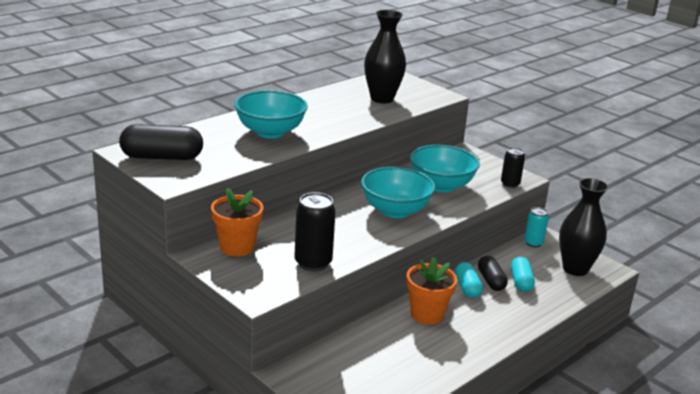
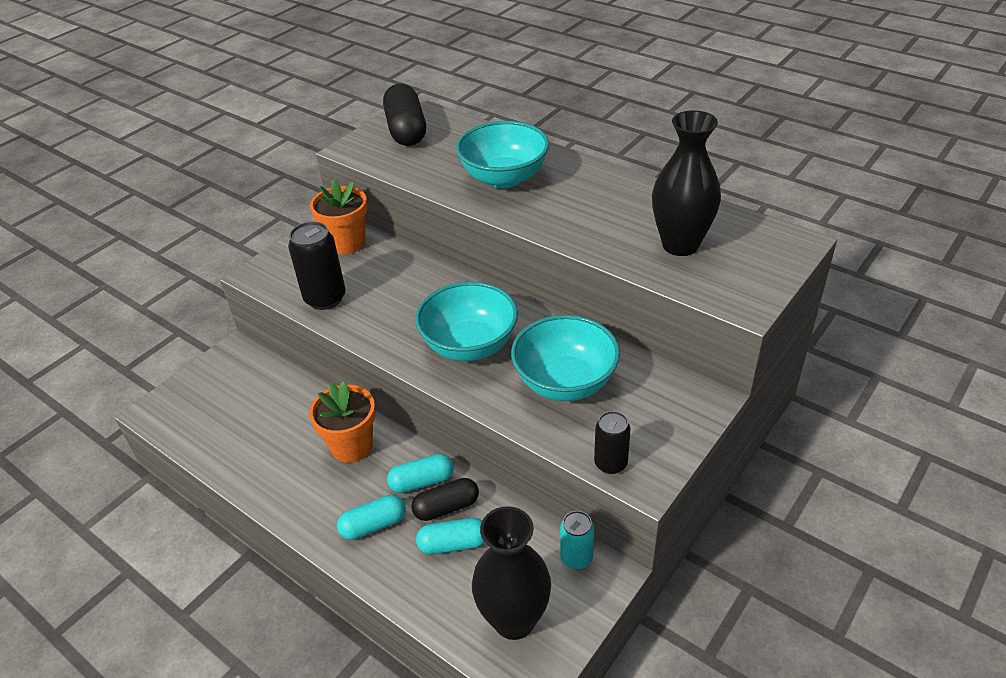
camera: 85 degrees right, 15 degrees up
none -> turquoise capsule [337,495,406,540]

